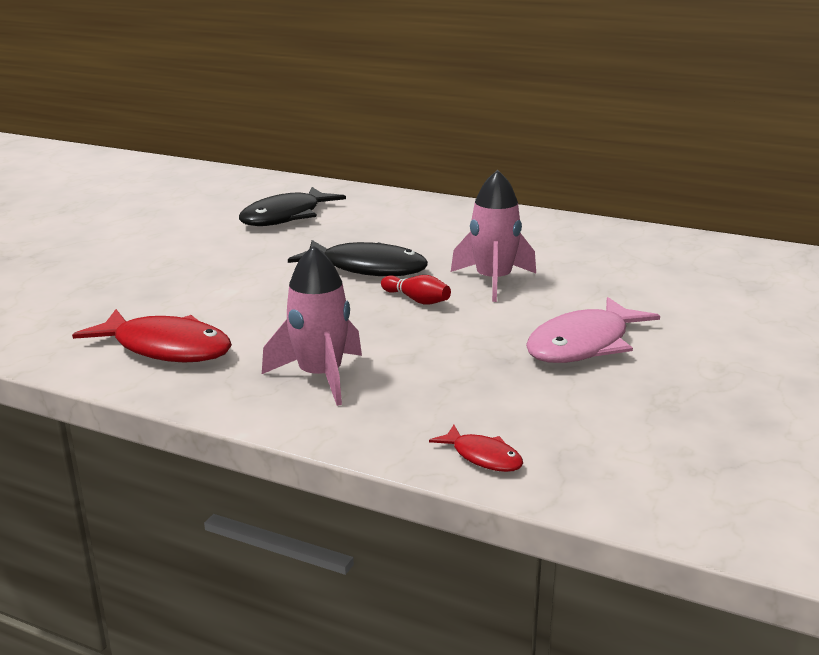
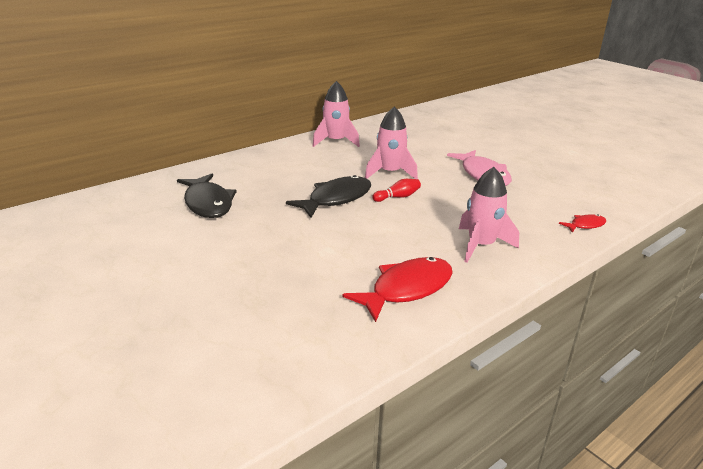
camera: 65 degrees left, 5 degrees up
none -> pink rocket [313,81,360,147]

